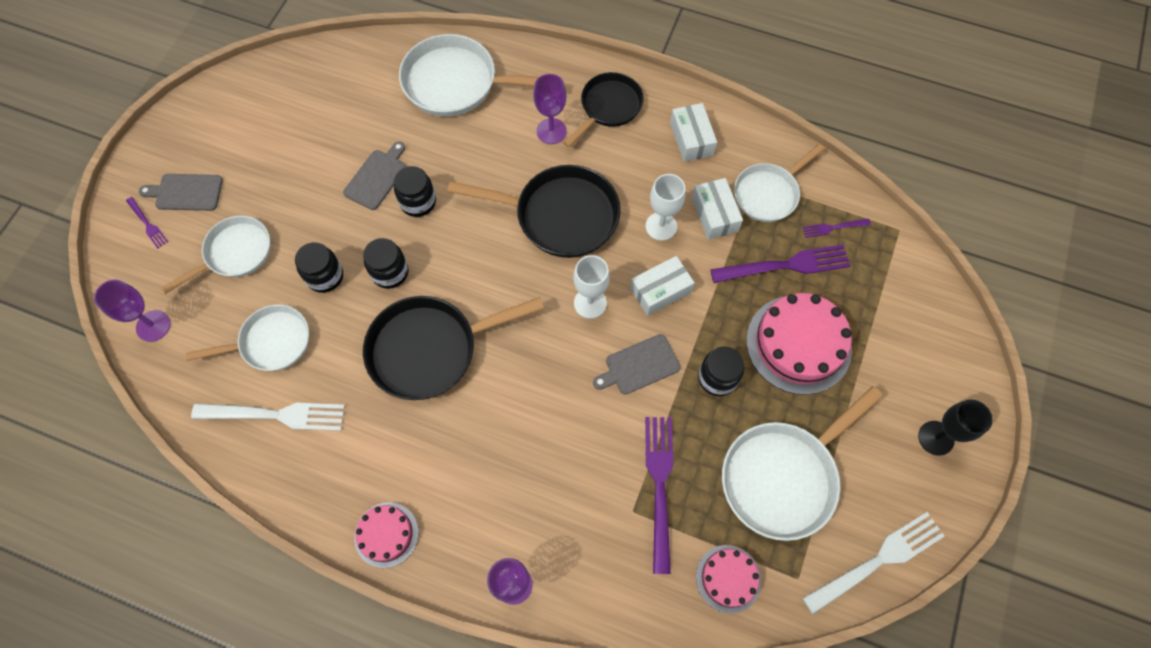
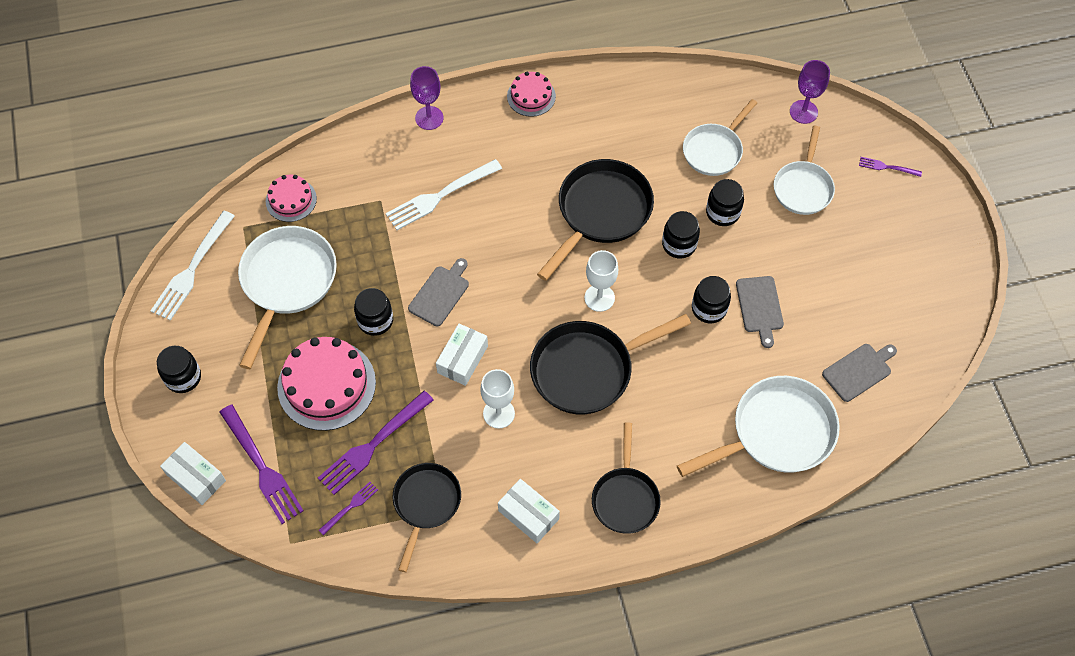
camera: 145 degrees right, 5 degrees down
grey cutting board [139,174,223,211] -> grey cutting board moved to [822,344,897,402]
white fork [191,403,345,431] -> white fork moved to [386,159,502,230]
purple goblet [533,74,567,144] -> none
white goblet [573,255,610,319] -> white goblet moved to [585,250,618,312]
purple fork [645,417,673,574] -> purple fork moved to [219,405,303,524]
white box [692,178,743,240] -> white box moved to [160,442,226,505]
white pan [734,144,825,222] -> black pan [393,463,461,572]
black goblet [918,400,993,456] -> black jar [157,346,201,393]

